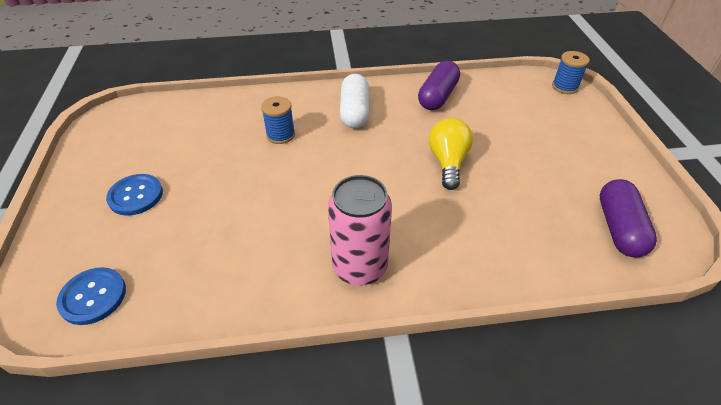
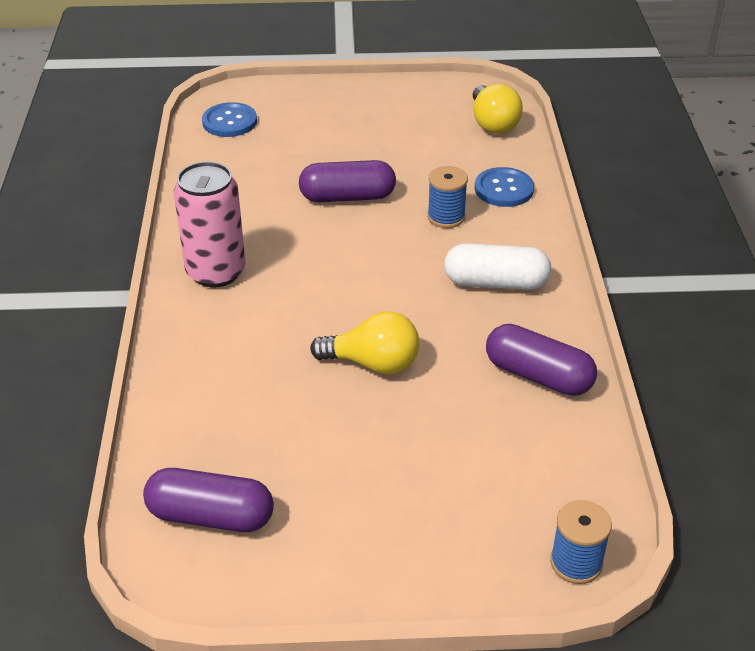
camera: 95 degrees right, 5 degrees down
blue button [106,174,163,216] -> blue button moved to [475,167,534,207]
none -> purple capsule [299,160,396,202]
none -> yellow light bulb [473,84,523,134]

